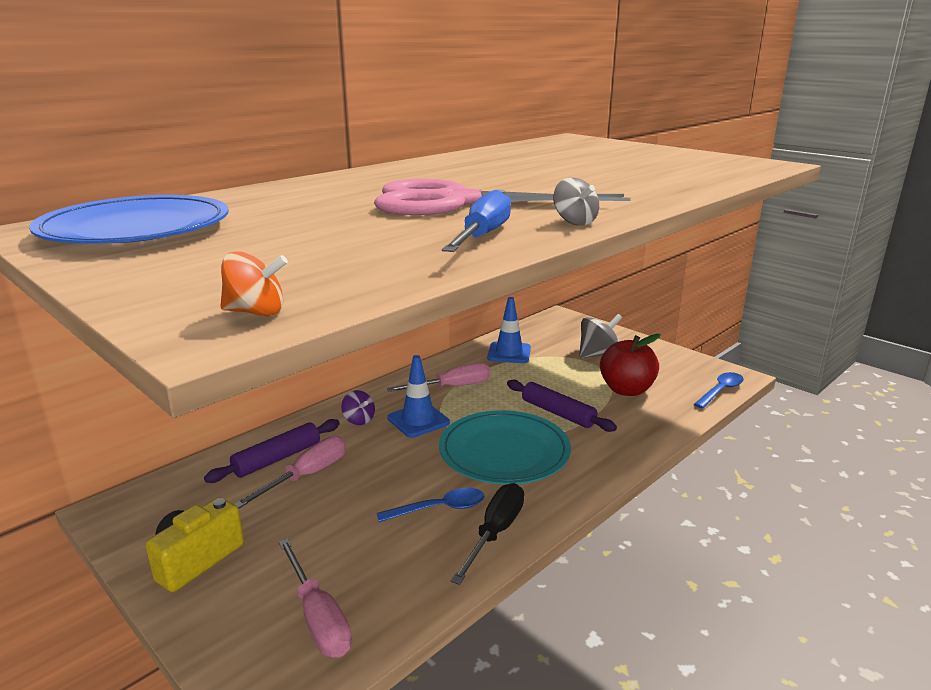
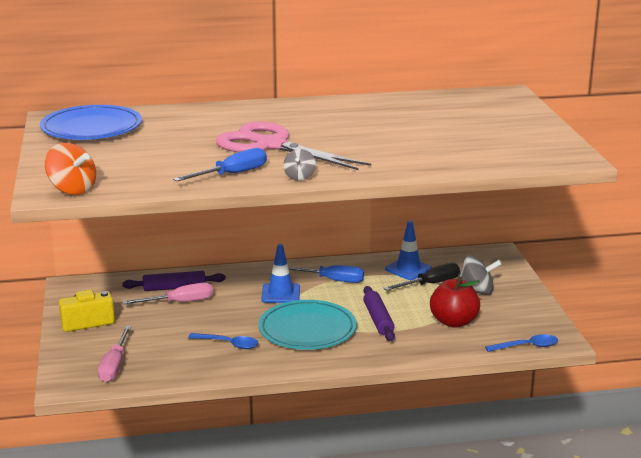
camera: 35 degrees right, 0 degrees up
orange spinning top [220,251,288,316] -> orange spinning top [45,143,96,195], size x1.66
purple spinning top [341,390,375,425] -> none
pink screwdriver [387,363,490,392] -> blue screwdriver [288,265,364,283]
black screwdriver [451,483,524,585] -> black screwdriver moved to [384,263,460,291]

